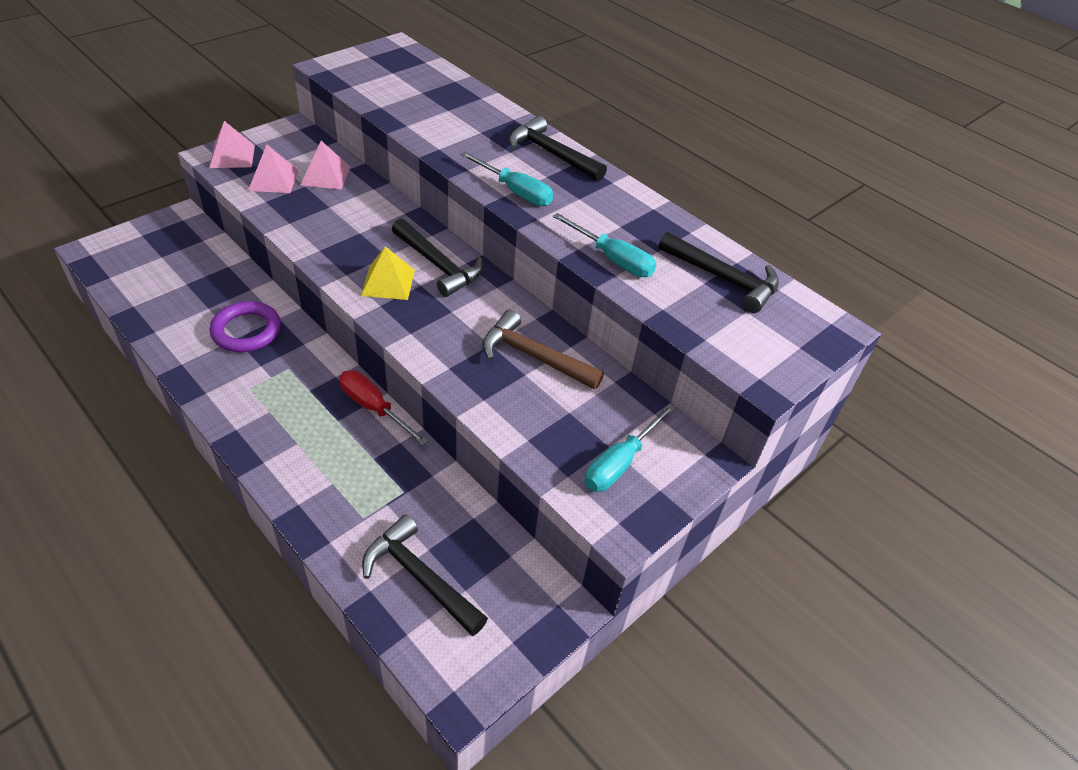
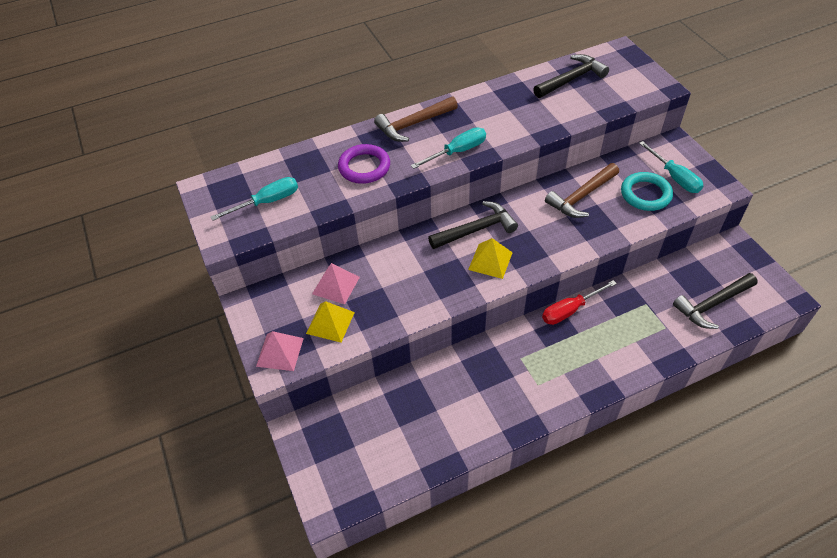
camera: 65 degrees left, 5 degrees up
purple ring [210,301,281,352] -> purple ring moved to [338,144,390,184]
pink pyramid [248,145,298,193] -> yellow pyramid [306,301,355,342]
black hammer [509,116,607,181] -> brown hammer [374,97,458,142]
turquoise screwdriver [553,213,657,277] -> turquoise screwdriver moved to [211,177,298,221]
none -> turquoise ring [621,172,673,211]

